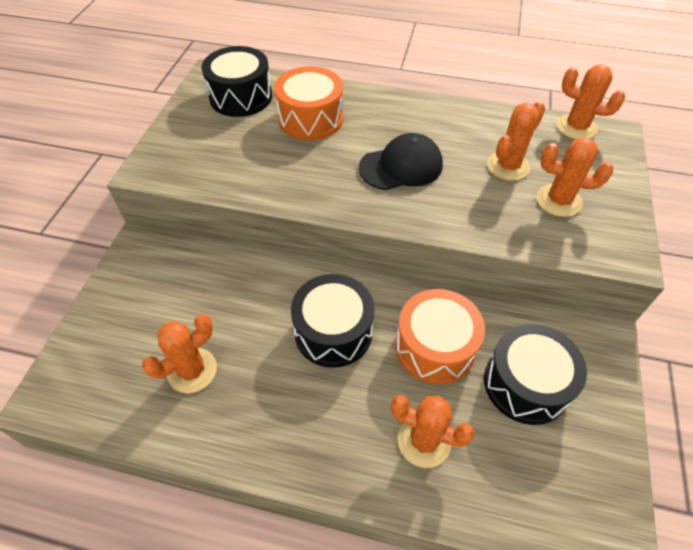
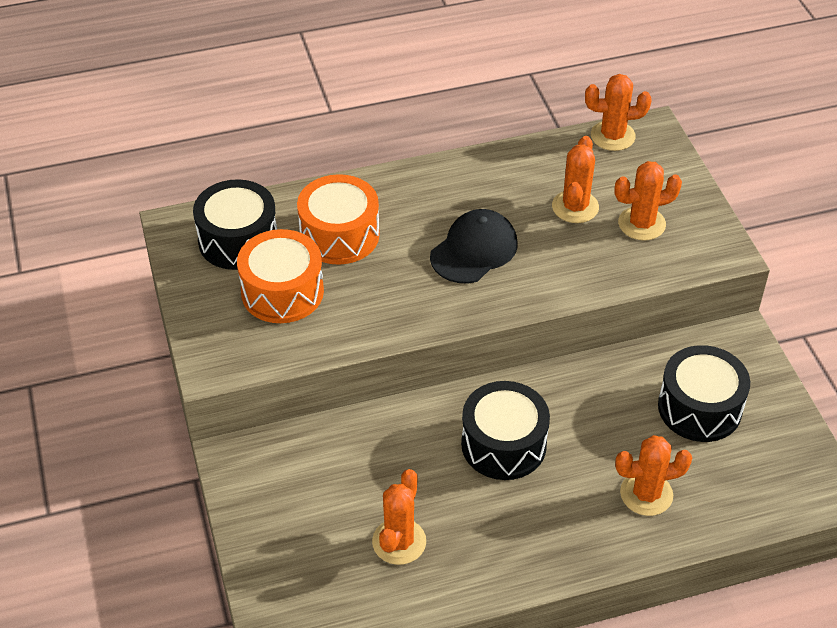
camera: 30 degrees left, 5 degrees down
orange drum [395,289,485,385] -> orange drum moved to [237,229,324,323]

